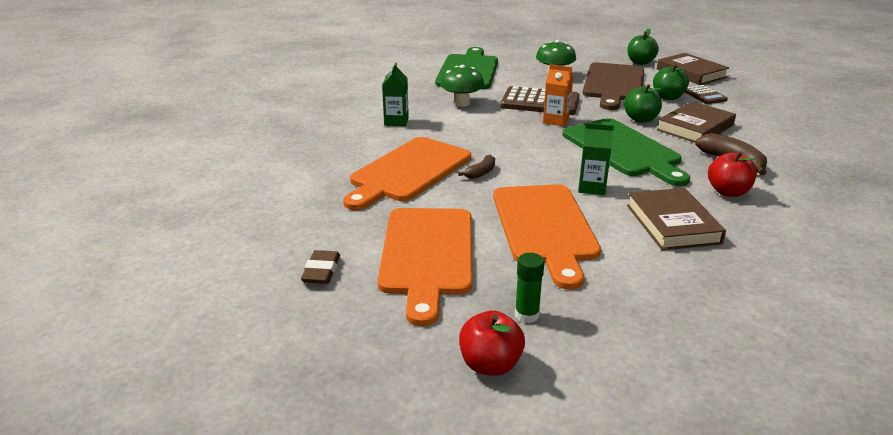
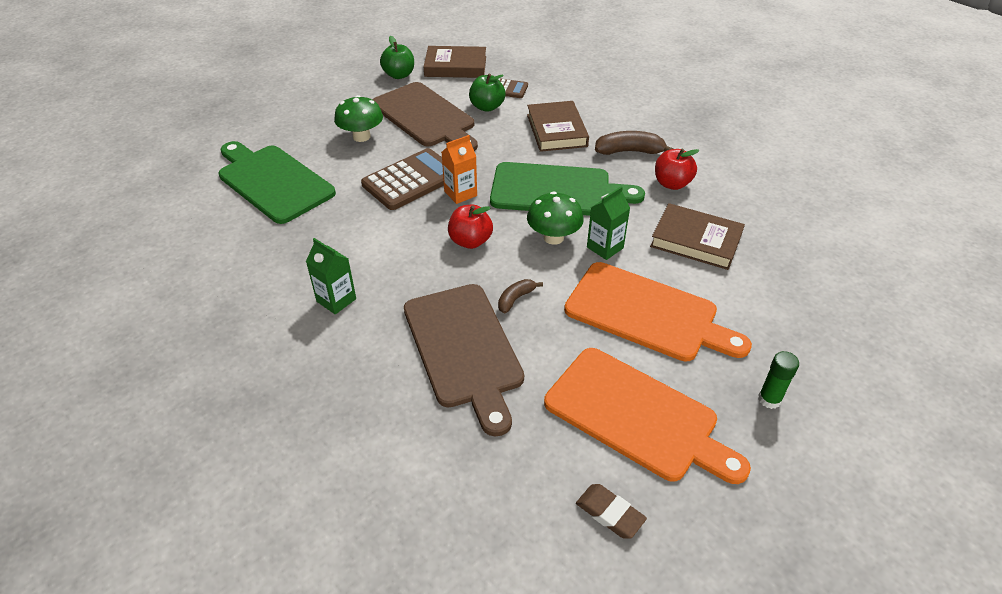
camera: 55 degrees left, 15 degrees up
orange cutting board [343,137,471,210] -> brown cutting board [404,284,524,436]
green mushroom [440,65,484,107] -> green mushroom moved to [527,191,584,245]
brown banana [458,155,495,179] -> brown banana turned 120 degrees counterclockwise [498,279,543,313]
red apple [459,310,525,376] -> red apple moved to [448,205,493,249]
green apple [624,84,662,123] -> none

